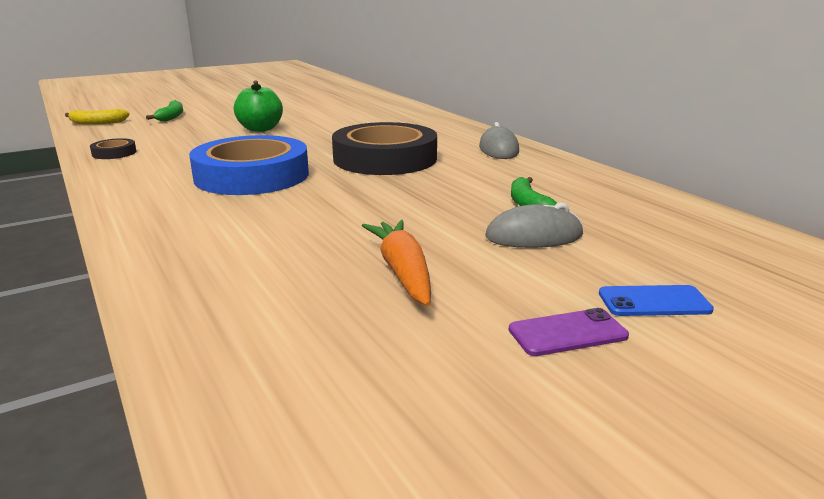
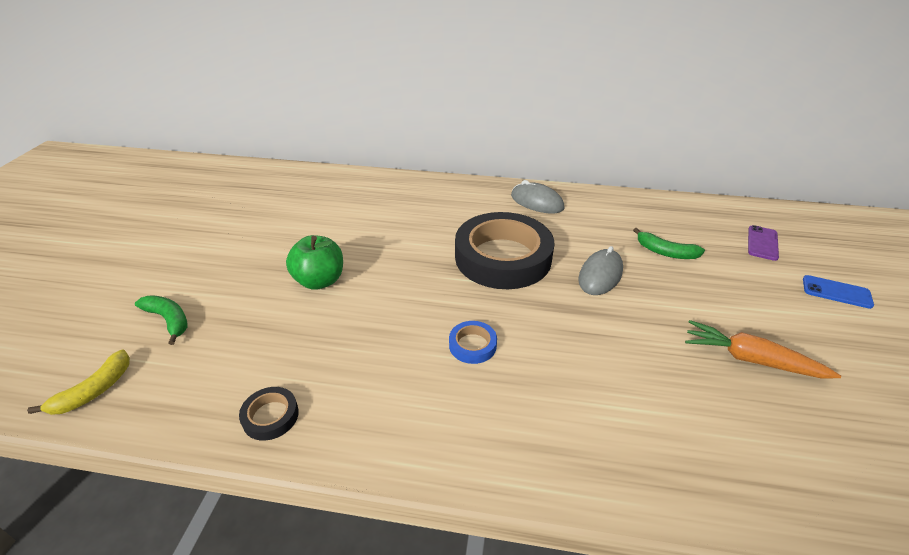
camera: 50 degrees left, 15 degrees up
blue tape [189,135,309,195] -> blue tape [449,321,497,364], size x0.41
grey mouse [486,202,583,248] -> grey mouse moved to [578,246,623,295]
purple phone [509,308,629,356] -> purple phone moved to [748,225,779,261]
blue phone [599,285,714,316] -> blue phone turned 75 degrees clockwise [803,275,874,309]

